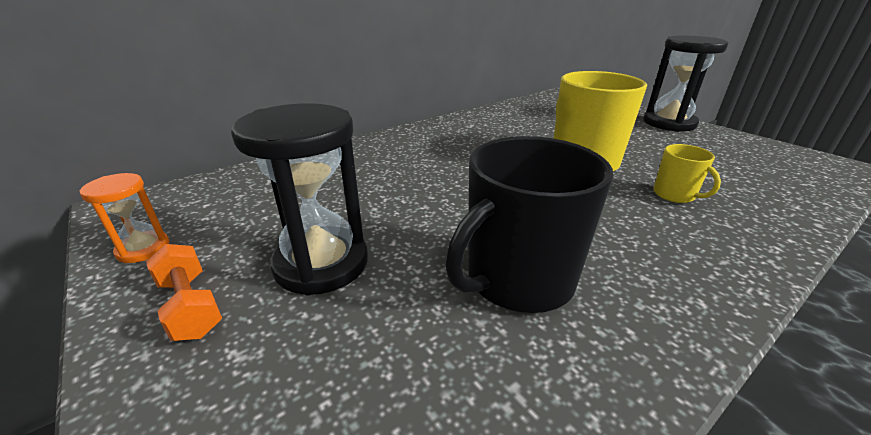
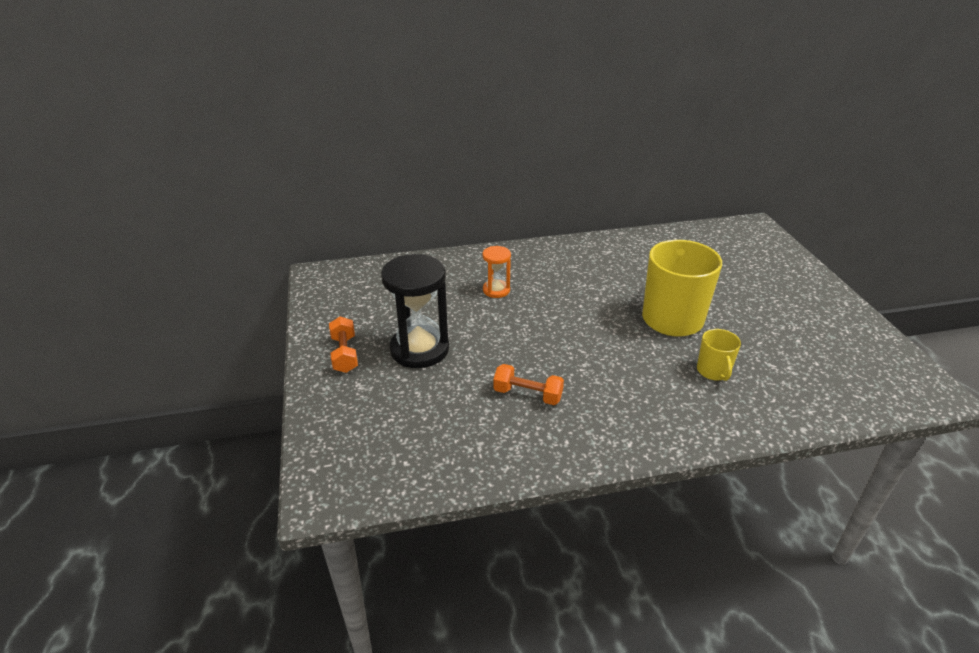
camera: 25 degrees right, 5 degrees up
orange hourglass [80,173,169,263] -> orange hourglass moved to [483,246,511,298]
black mug [445,136,613,313] -> orange dumbbell [493,364,564,405]
black hourglass [643,35,728,132] -> none

